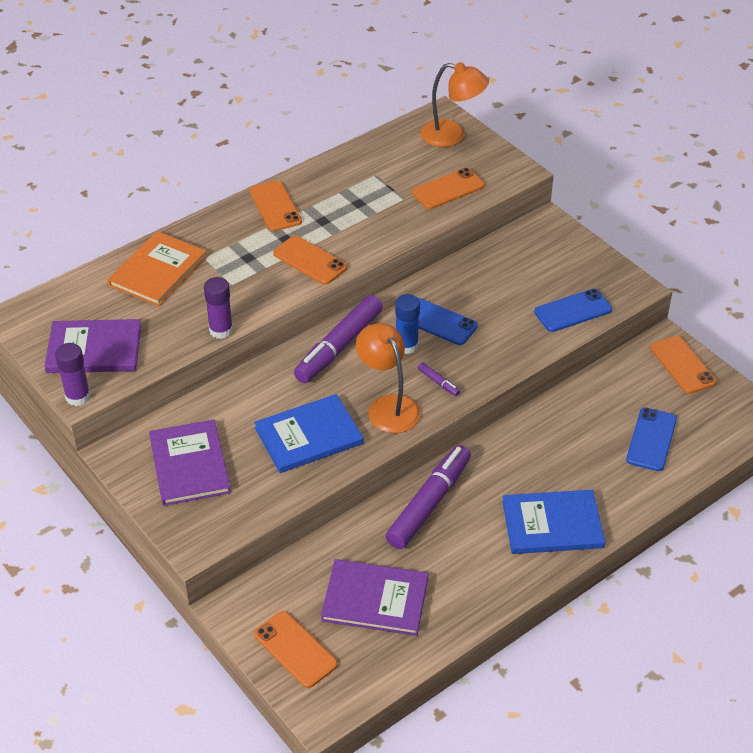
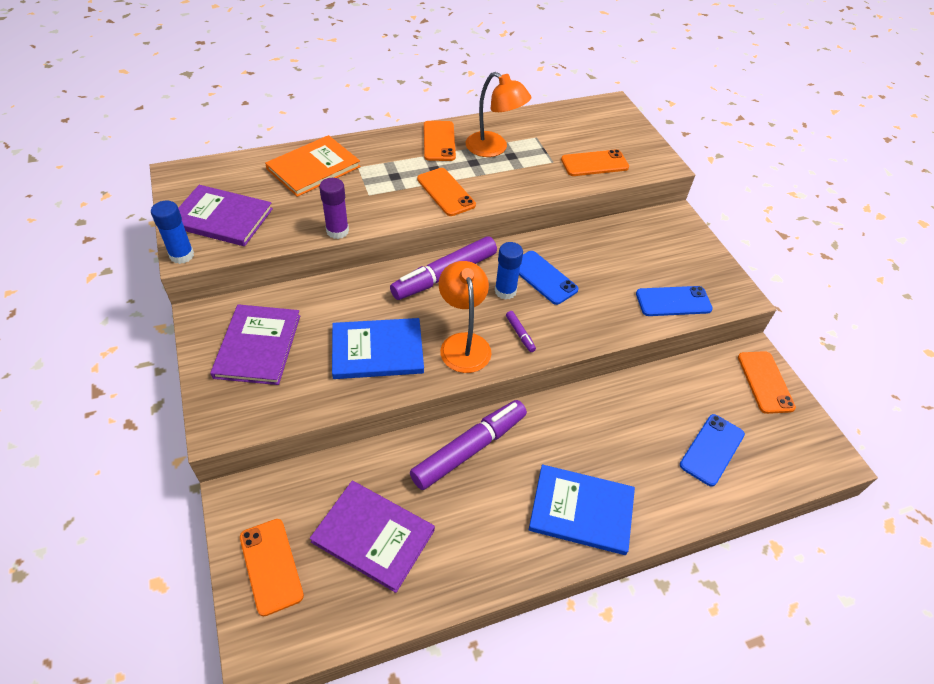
camera: 15 degrees right, 5 degrees up
purple glue stick [55,343,90,406] -> blue glue stick [151,201,194,264]
orange lamp [420,62,489,147] -> orange lamp moved to [466,72,531,157]

